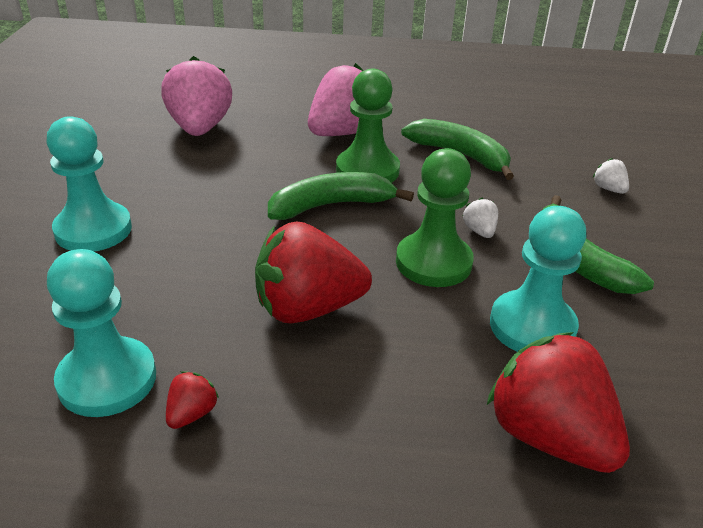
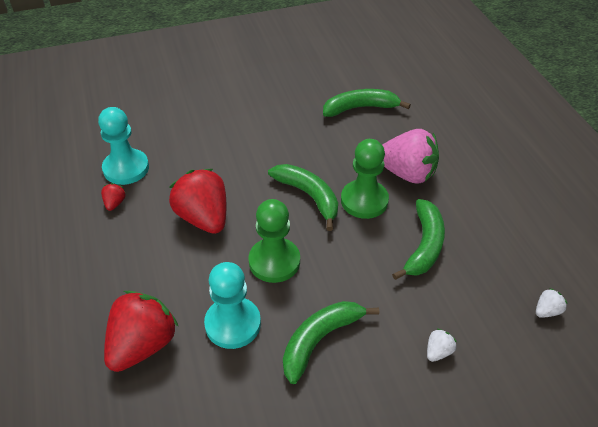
camera: 70 degrees right, 10 degrees up
turquoise pawn [46,116,132,251] -> none
pink strawberry [161,56,232,136] -> green banana [323,89,411,117]
red strawberry [166,371,219,429] -> red strawberry turned 90 degrees counterclockwise [101,183,126,211]
white strawberry [463,198,498,238] -> white strawberry moved to [536,288,568,318]

